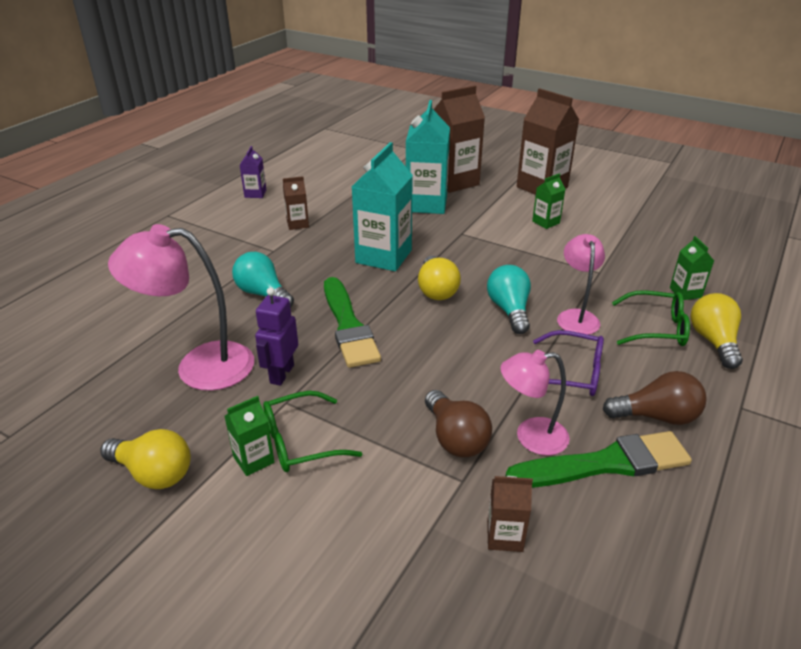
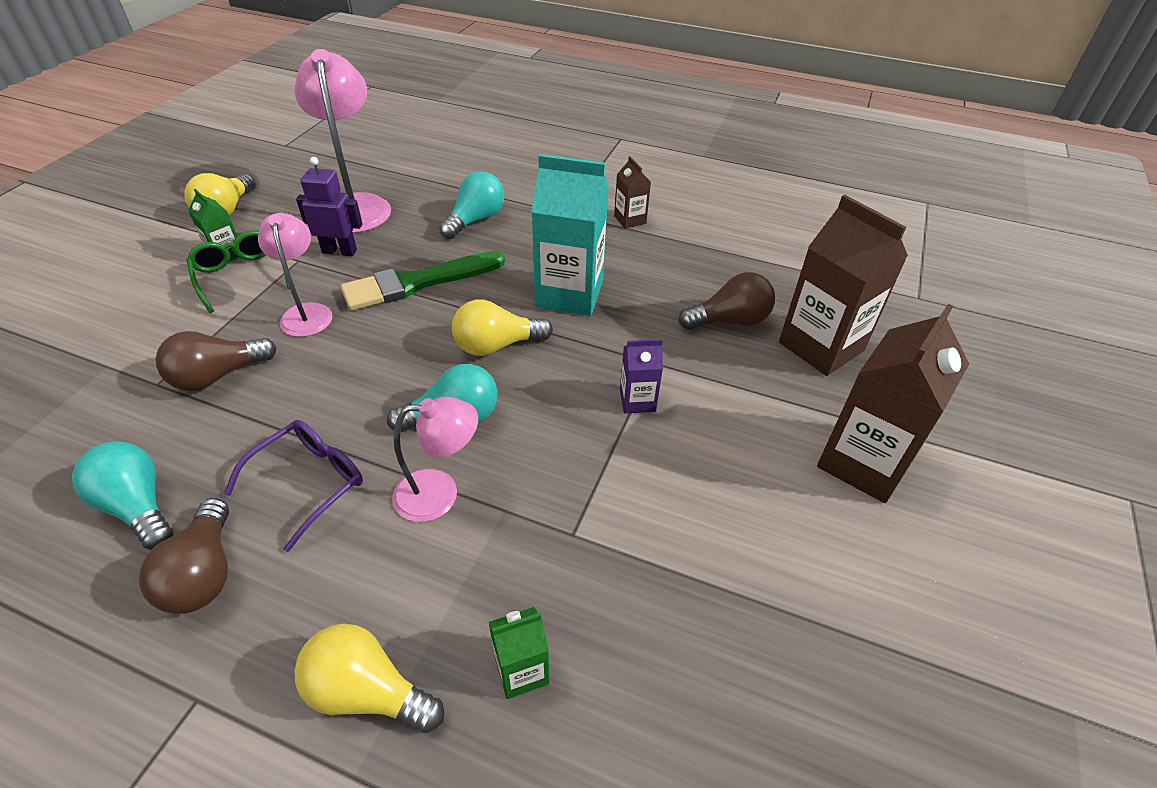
camera: 80 degrees right, 10 degrees up
purple carton [240,146,266,198] -> purple carton moved to [620,339,663,413]
turquoise carton [406,100,450,214] -> brown light bulb [678,272,775,330]
brown carton [487,476,533,552] -> none
pink lamp [500,350,570,455] -> pink lamp moved to [258,213,333,337]
green brush [505,431,692,488] -> turquoise light bulb [72,441,173,550]
green carton [532,173,566,229] -> none
purple glasses [533,330,604,396] -> purple glasses turned 150 degrees counterclockwise [224,420,363,552]
green glasses [612,290,690,346] -> none
yellow light bulb [691,293,743,369] -> yellow light bulb turned 150 degrees counterclockwise [294,623,444,733]

